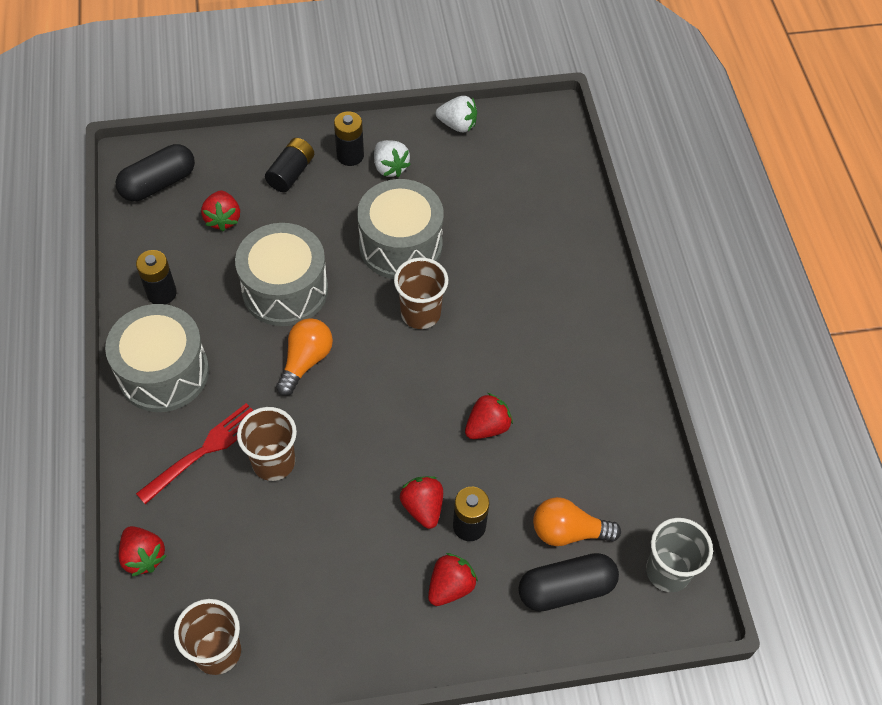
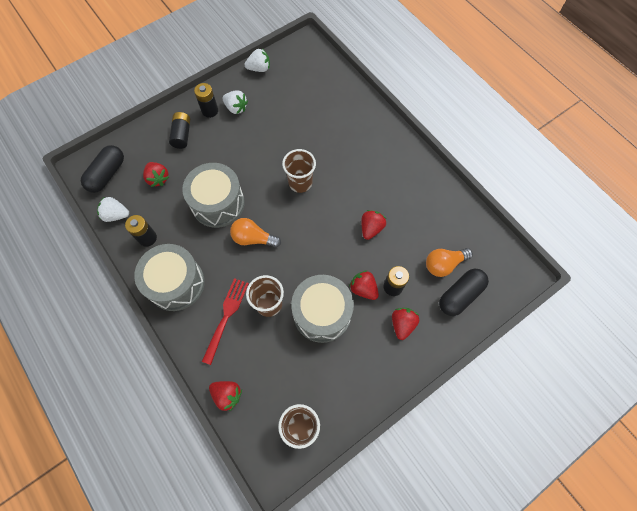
camera: 25 degrees left, 10 degrees up
orange light bulb [276,318,333,396] -> orange light bulb turned 75 degrees counterclockwise [230,218,281,248]
grey drum [357,179,444,279] -> grey drum moved to [291,275,354,343]
grey cup [646,518,713,592] -> none
none -> white strawberry [97,196,129,222]

